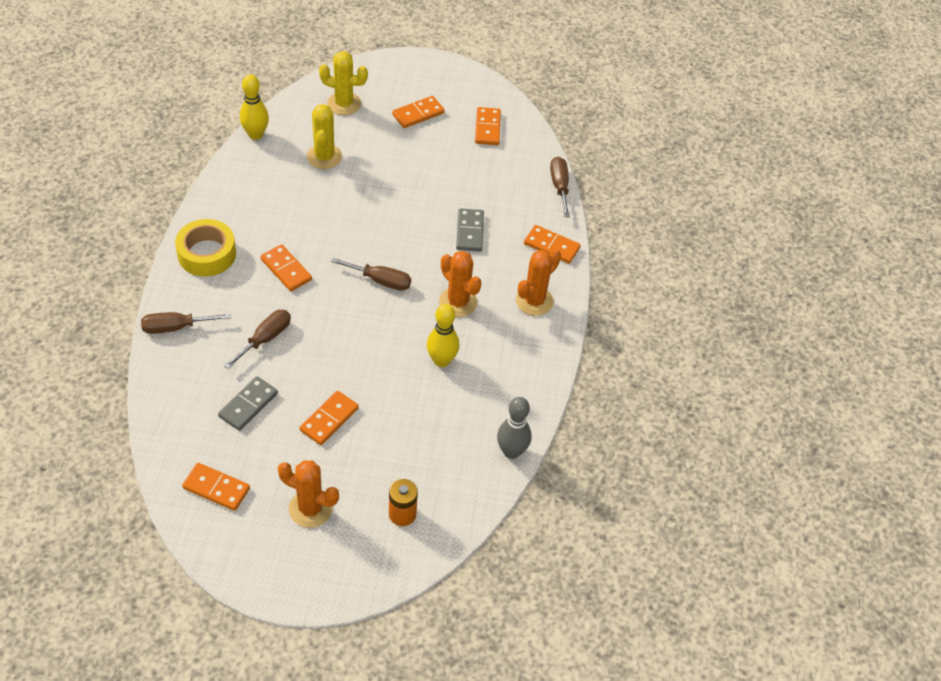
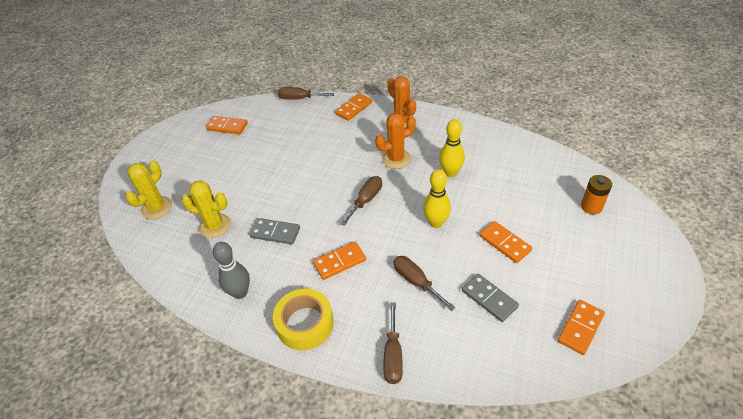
camera: 70 degrees left, 5 degrees down
yellow bowling pin [240,74,269,140] -> yellow bowling pin moved to [423,169,451,228]
orange cactus [278,460,339,528] -> none
orange domino [392,96,444,128] -> none
grey domino [456,208,484,251] -> grey domino moved to [250,218,300,244]
grey bowling pin [497,397,532,459] -> grey bowling pin moved to [213,242,250,299]

